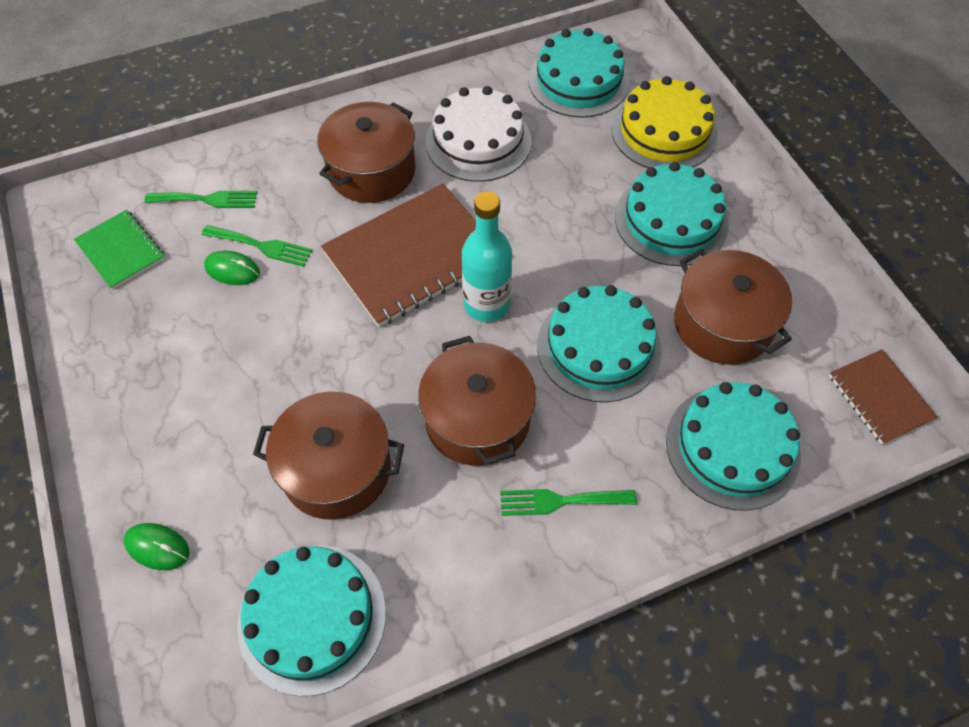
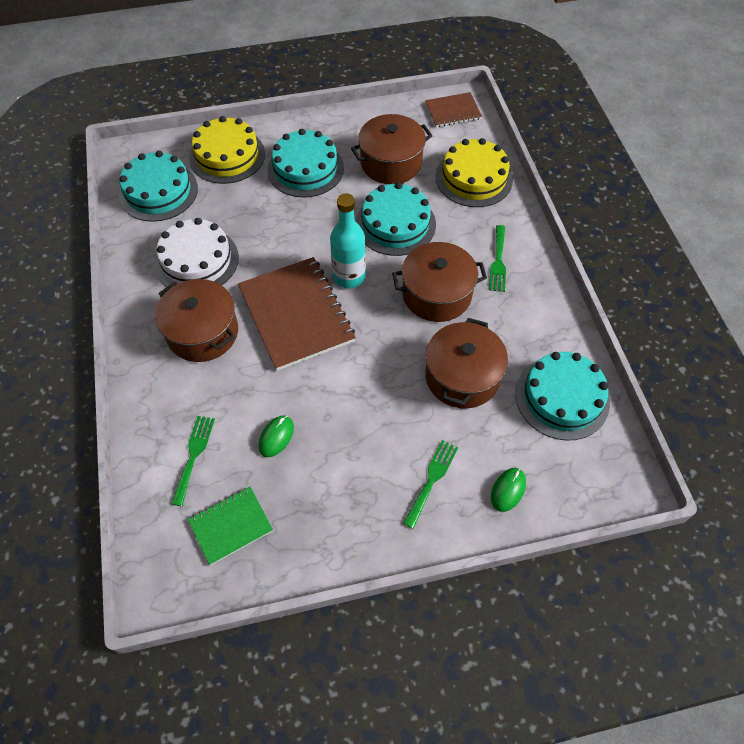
camera: 80 degrees left, 0 degrees up
green fork [202,225,312,267] -> green fork moved to [403,440,458,529]
turquoise cake [666,382,801,511] -> yellow cake [436,138,513,207]

